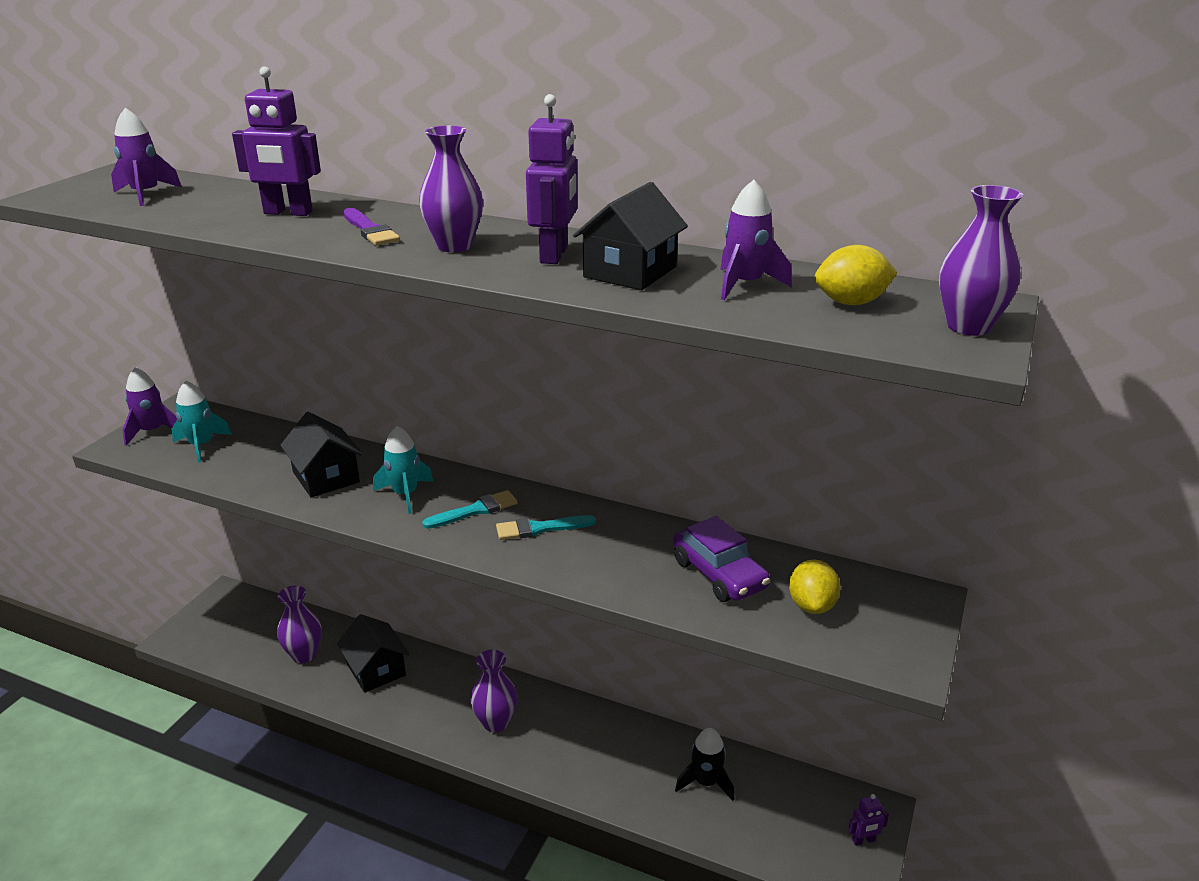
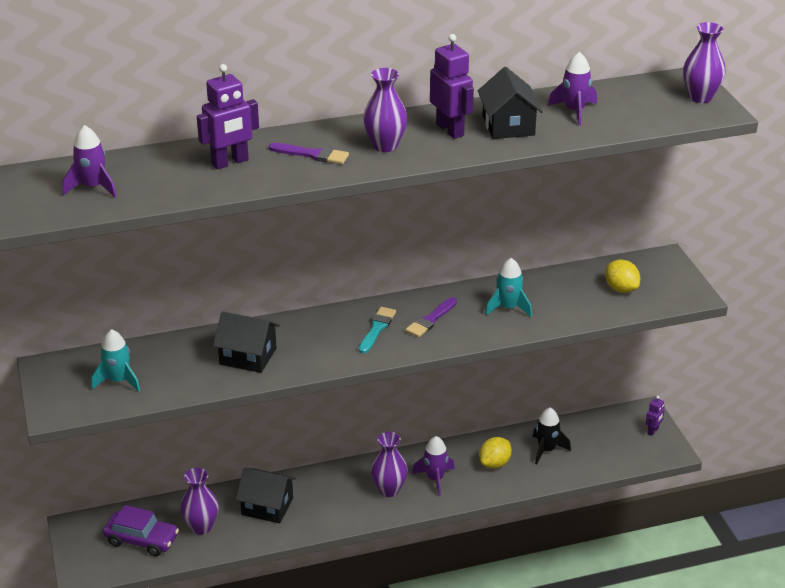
camera: 40 degrees left, 5 degrees up
purple rocket [123,367,177,446] -> purple rocket moved to [412,436,455,496]
turquoise rocket [373,426,433,514] -> turquoise rocket moved to [485,258,532,317]
turquoise brush [496,515,596,540] -> purple brush [405,297,457,337]
purple car [673,516,770,602] -> purple car moved to [103,505,179,556]
yellow lemon [815,245,898,305] -> yellow lemon moved to [479,437,512,469]

